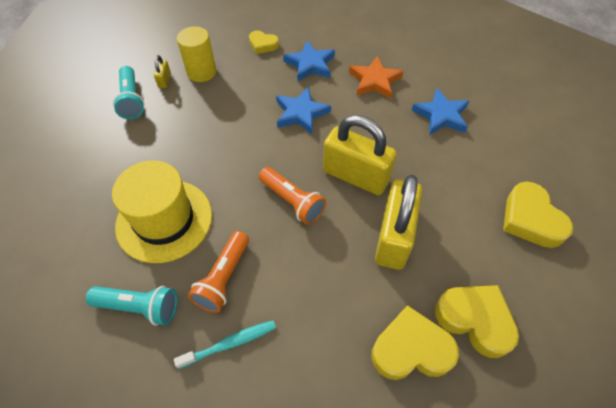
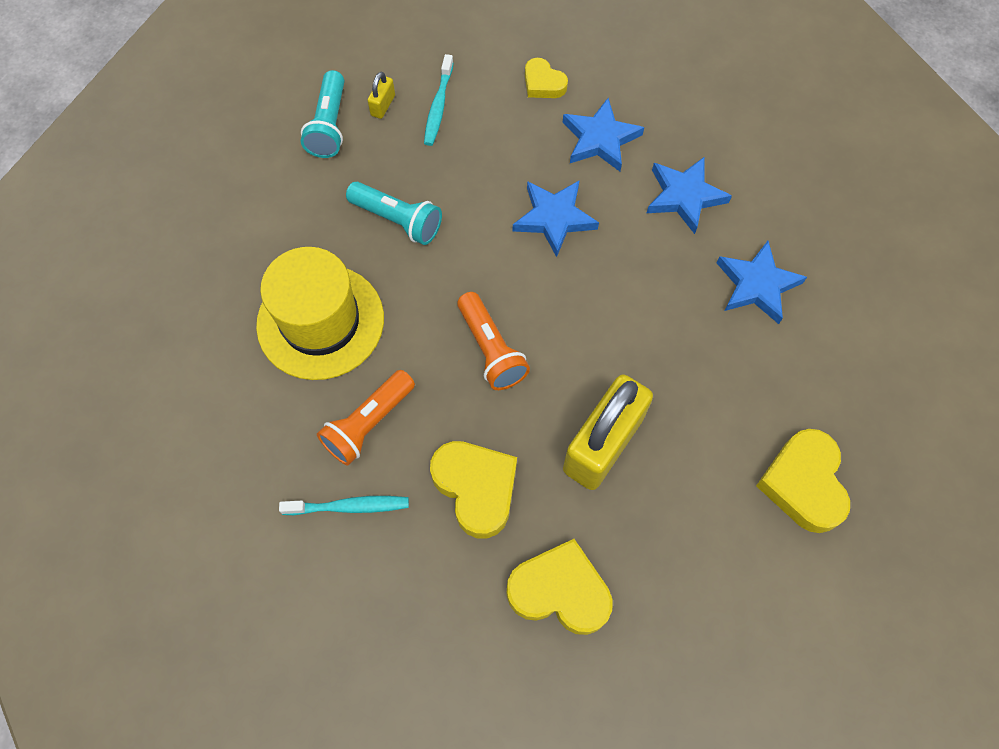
camera: 20 degrees right, 10 degrees up
turquoise flashlight [86,286,178,325] -> turquoise flashlight moved to [346,182,442,245]
yellow cylinder [177,26,216,82] -> turquoise toothbrush [424,54,454,146]
yellow padlock [323,115,397,195] -> none
orange star [349,56,404,99] -> blue star [647,157,732,234]
yellow heart [435,285,519,358] -> yellow heart moved to [430,441,517,538]

